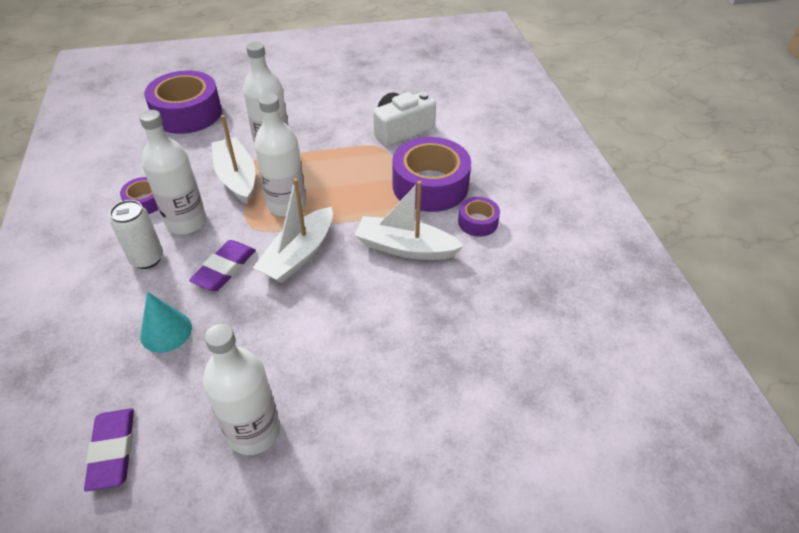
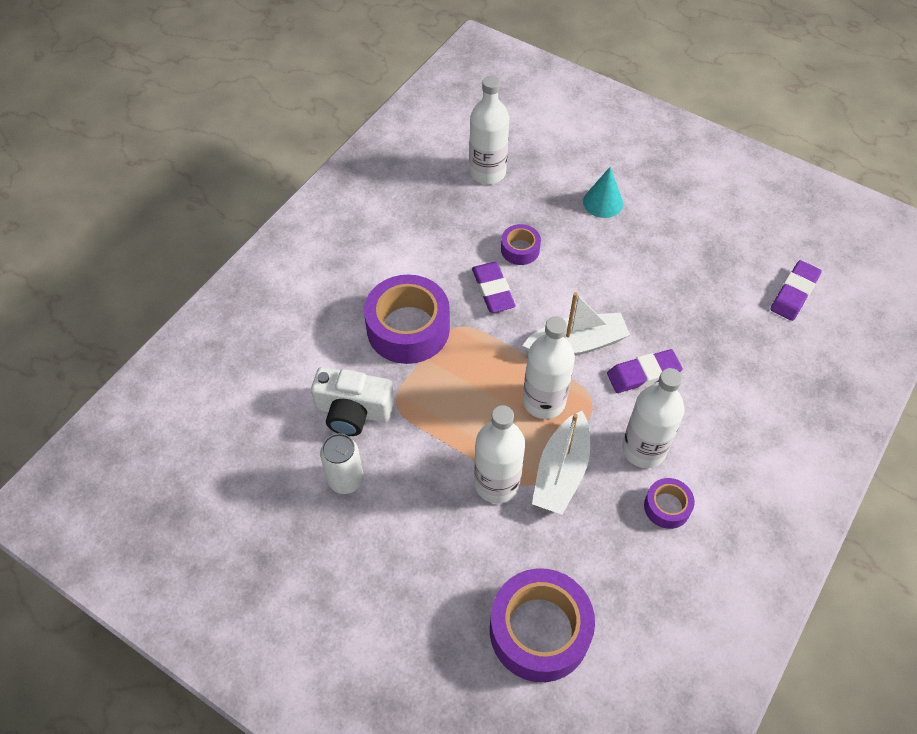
camera: 135 degrees left, 10 degrees up
white can [110,200,163,269] -> white can moved to [320,433,364,494]
turquoise cone [140,291,192,353] -> turquoise cone moved to [583,167,623,218]
white bottle [203,323,280,455] -> white bottle moved to [469,76,509,184]
white boat [355,181,464,260] -> purple eraser [472,262,516,313]
purple tape [458,197,500,237] -> purple tape moved to [501,224,541,265]

